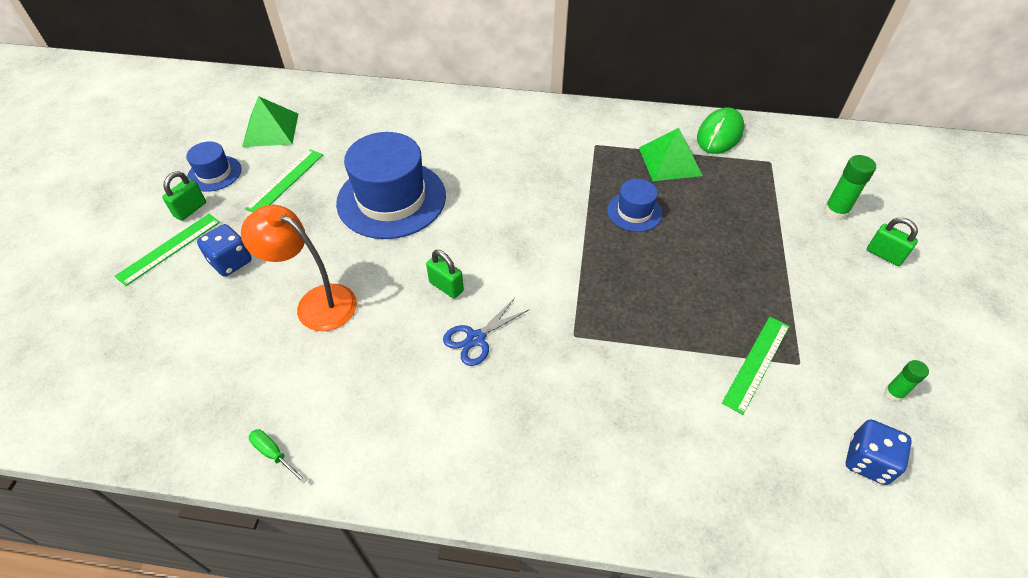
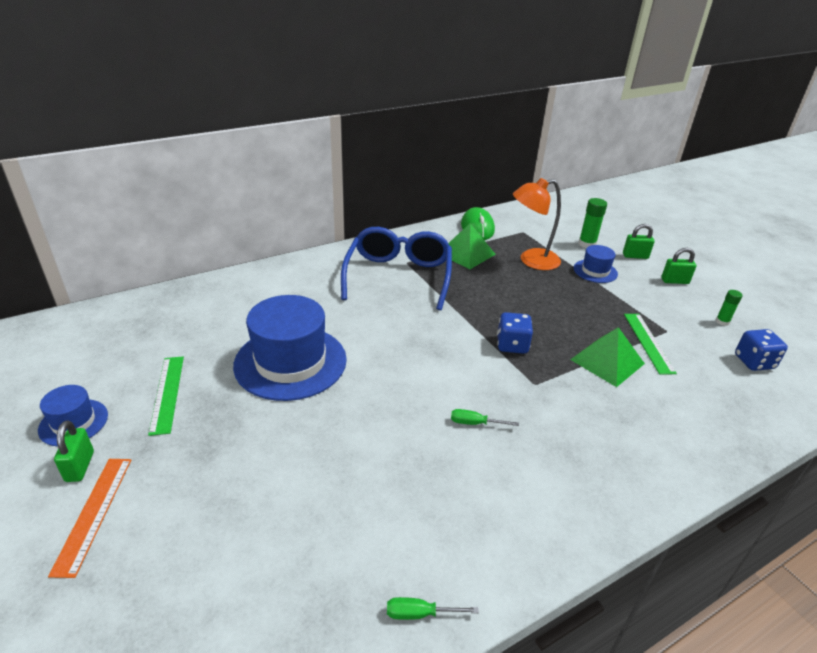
camera: 40 degrees left, 15 degrees down
green ruler [115,214,220,286] -> orange ruler [48,459,131,578]
blue dice [197,224,252,276] -> blue dice moved to [497,312,533,354]
orange lamp [241,205,357,331] -> orange lamp moved to [513,178,561,270]
green pyramid [242,96,298,147] -> green pyramid moved to [570,327,645,387]
green padlock [426,250,464,299] -> green padlock moved to [661,248,696,284]
blue scissors [443,298,529,366] -> green screwdriver [451,409,519,426]
blue hat [607,179,663,232] -> blue hat moved to [574,245,618,283]
none -> blue glasses [341,227,452,310]

